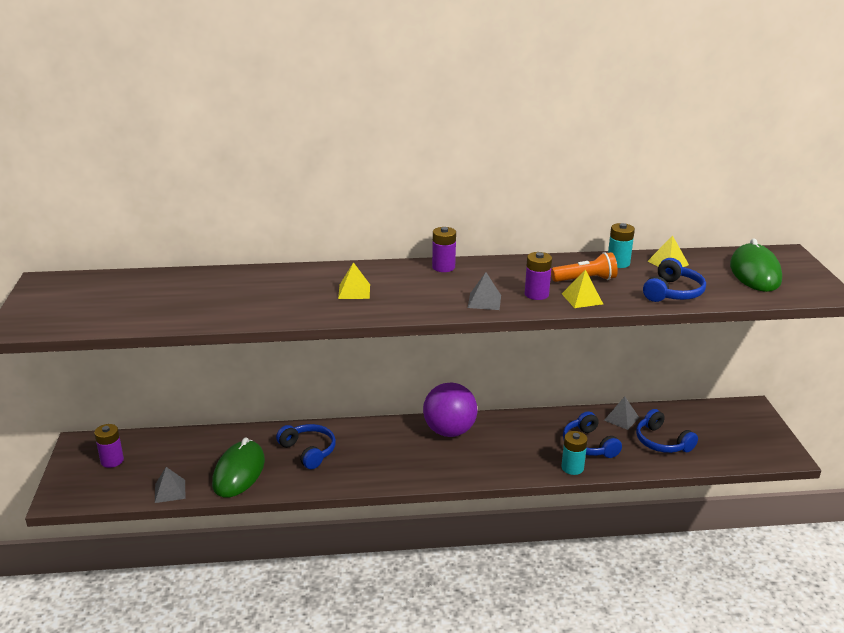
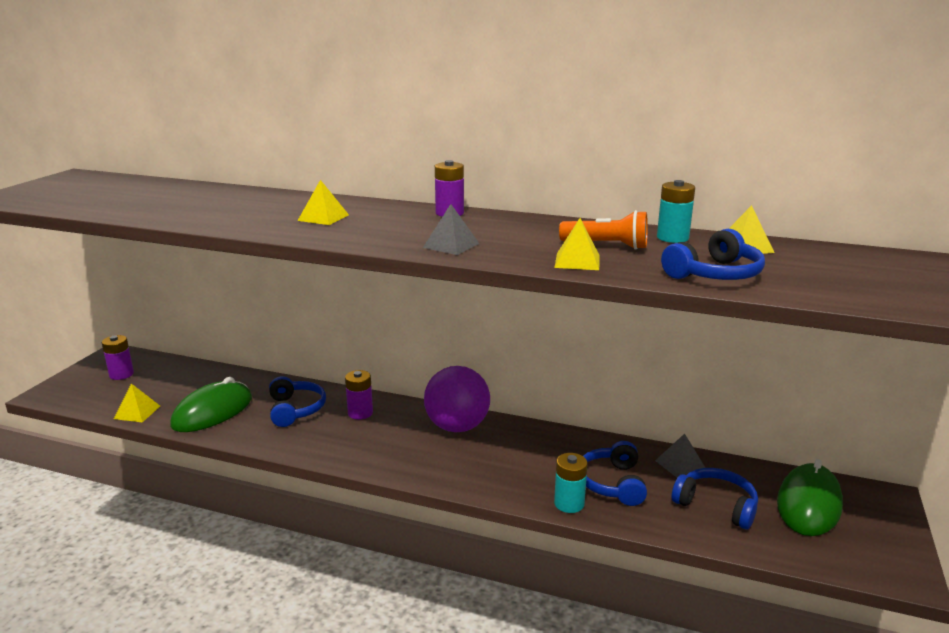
camera: 25 degrees right, 5 degrees down
grey pyramid [155,467,185,503] -> yellow pyramid [114,383,160,422]
purple battery [525,252,552,300] -> purple battery moved to [345,370,373,420]
blue headphones [636,409,698,453] -> blue headphones turned 135 degrees clockwise [672,468,758,529]
green mouse [730,238,782,292] -> green mouse moved to [777,459,843,536]

